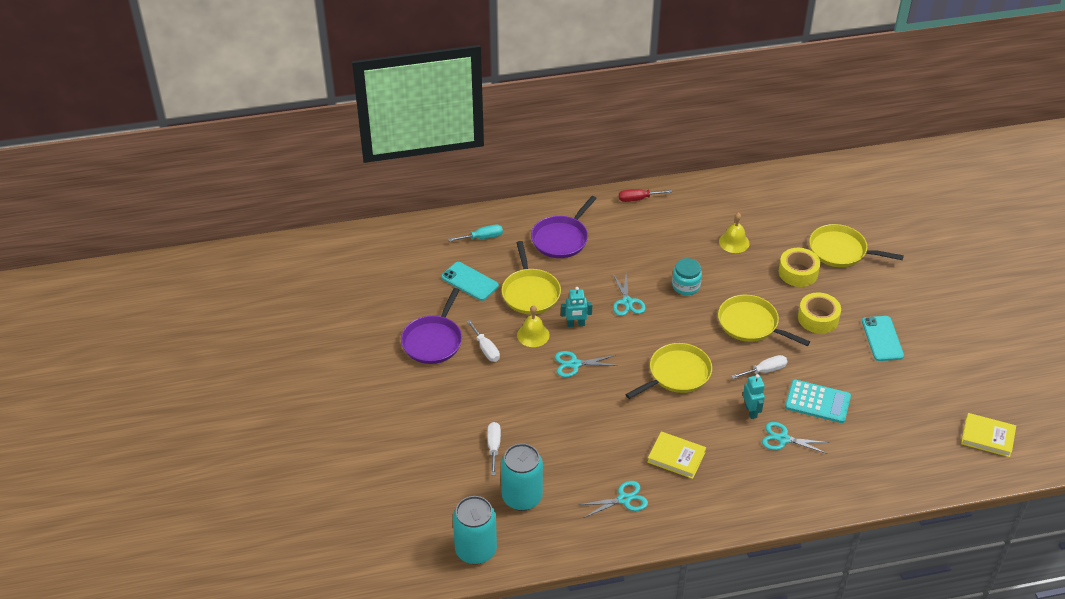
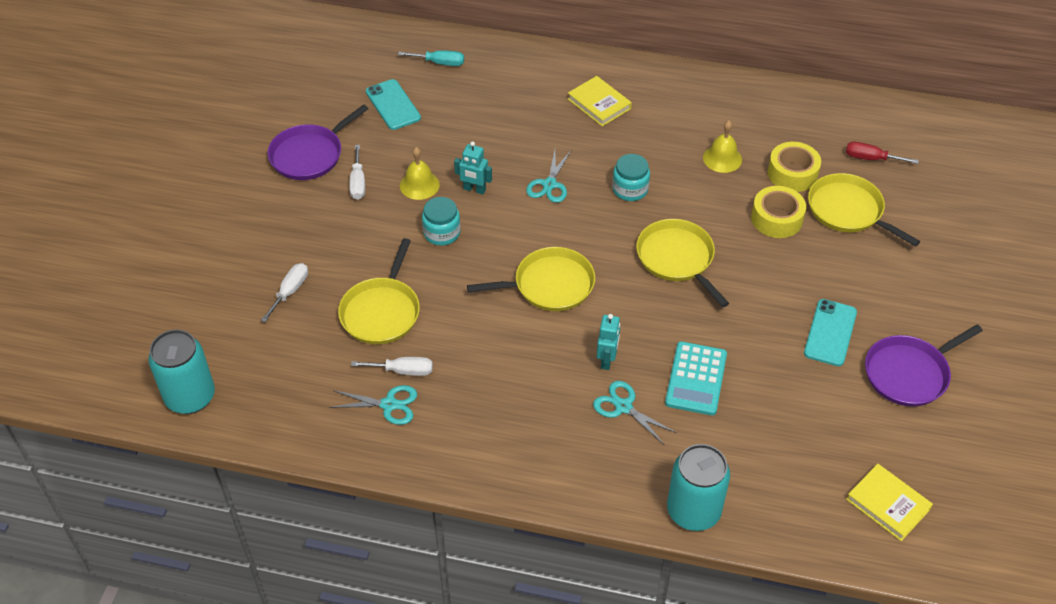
camera: 25 degrees right, 5 degrees up
turquoise can [501,443,543,511] -> turquoise can moved to [667,444,730,531]
yellow pan [502,241,561,314] -> yellow pan moved to [338,238,420,344]
purple pan [531,196,597,258] -> purple pan moved to [865,325,983,407]
turquoise scissors [555,351,618,377] -> turquoise jar [422,197,461,246]
red screwdriver [619,189,672,202] -> red screwdriver moved to [846,142,919,164]
yellow book [647,431,706,479] -> yellow book moved to [568,76,632,126]
white screwdriver [731,355,788,379] -> white screwdriver moved to [351,357,433,376]
turquoise calculator [785,379,851,423] -> turquoise calculator turned 60 degrees clockwise [665,341,727,415]
yellow tape [798,293,841,334] -> yellow tape moved to [768,142,821,192]

